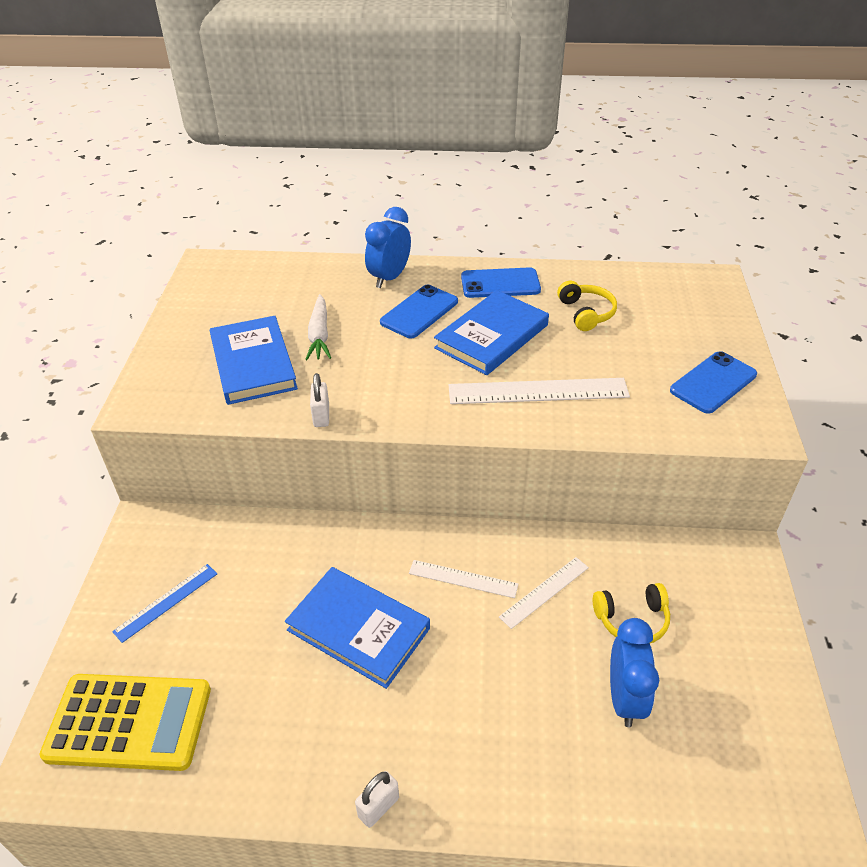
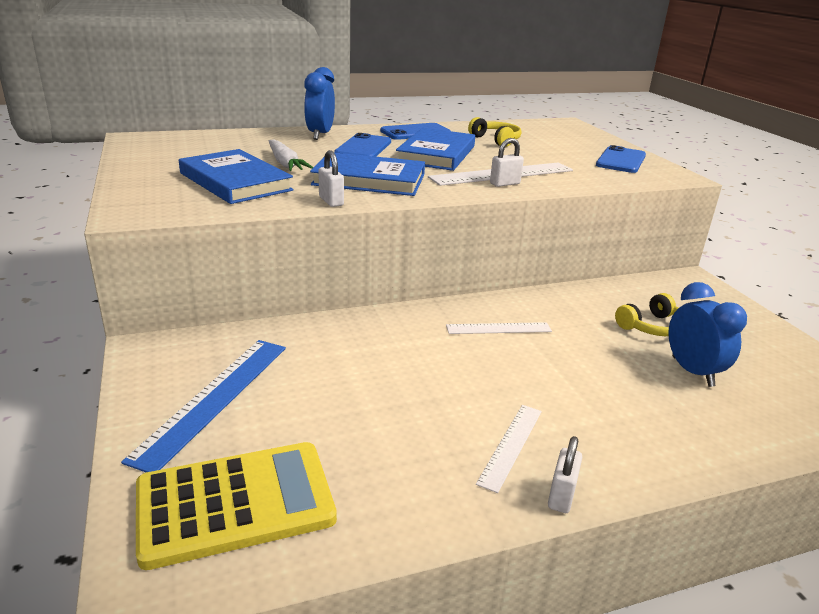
camera: 25 degrees left, 15 degrees down
blue ruler [112,564,217,643] -> blue ruler [121,340,286,472], size x1.71
blue book [285,567,430,689] -> blue book moved to [310,153,425,196]
white ruler [499,557,589,629] -> white ruler moved to [476,405,542,493]
none -> white padlock [490,138,524,187]

